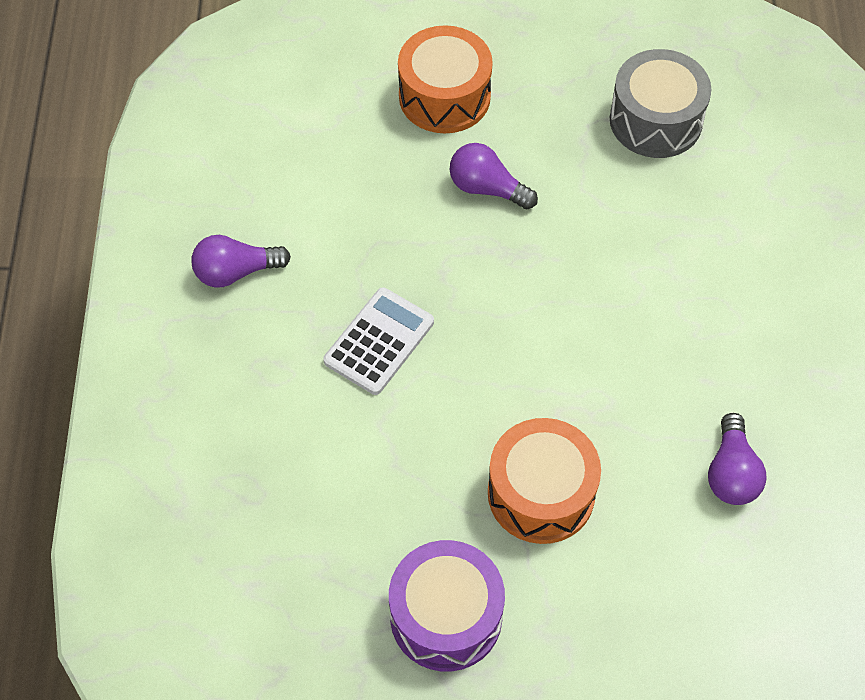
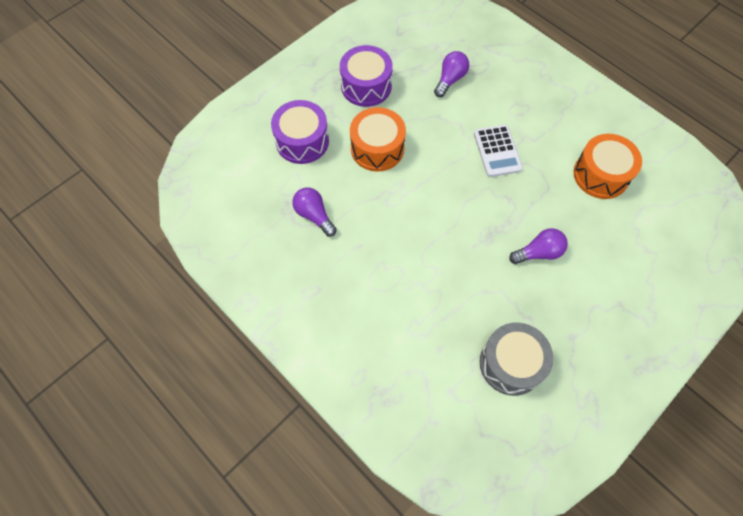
camera: 135 degrees right, 5 degrees up
purple light bulb [191,235,291,287] -> purple light bulb moved to [434,51,469,97]
orange drum [398,25,493,133] -> orange drum moved to [574,134,642,199]
none -> purple drum [271,100,329,164]

